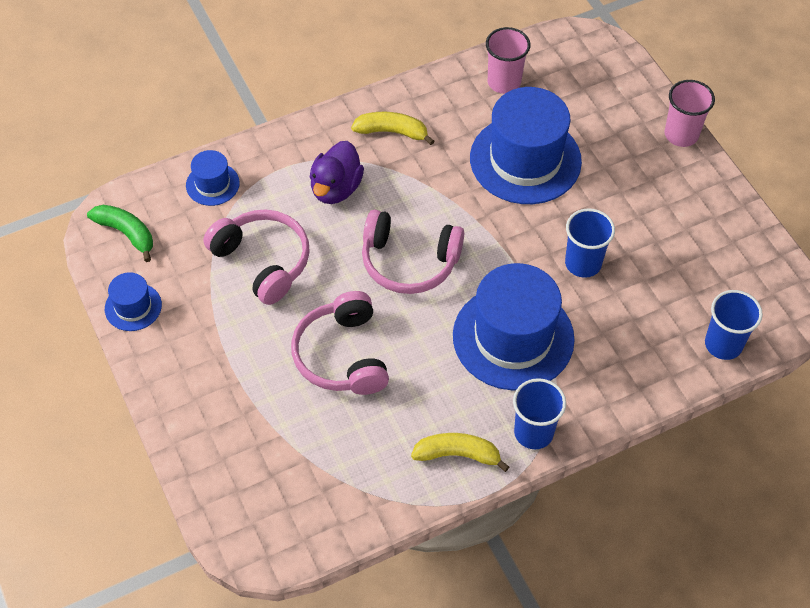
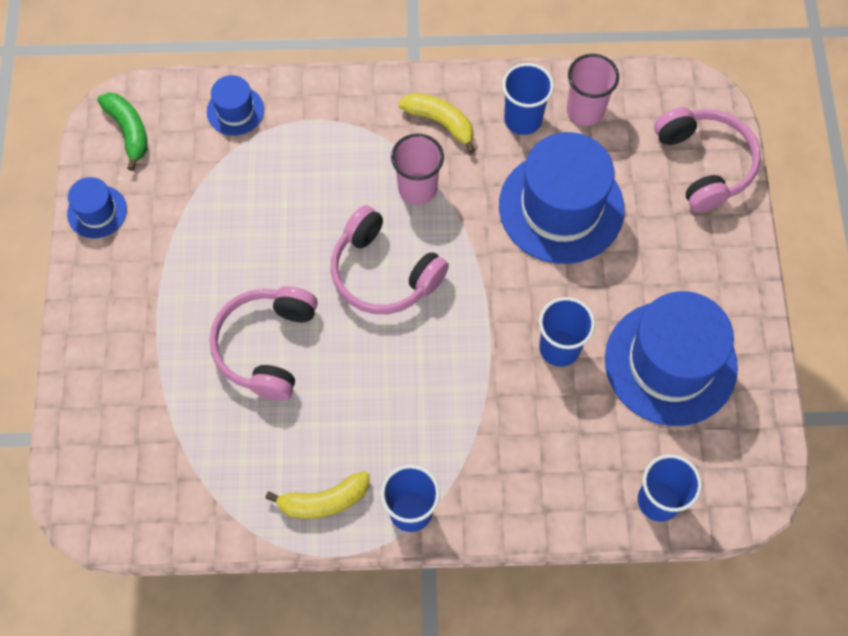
camera: 25 degrees right, 10 degrees up
pink headphones [203,209,310,305] -> pink headphones moved to [654,107,761,213]
purple duck [310,141,364,204] -> none
yellow banana [411,433,509,472] -> yellow banana turned 135 degrees clockwise [265,471,369,519]
blue hat [453,263,575,390] -> blue hat moved to [605,291,738,426]
pink cup [665,80,715,147] -> pink cup moved to [391,134,444,205]
none -> blue cup [502,63,554,135]

